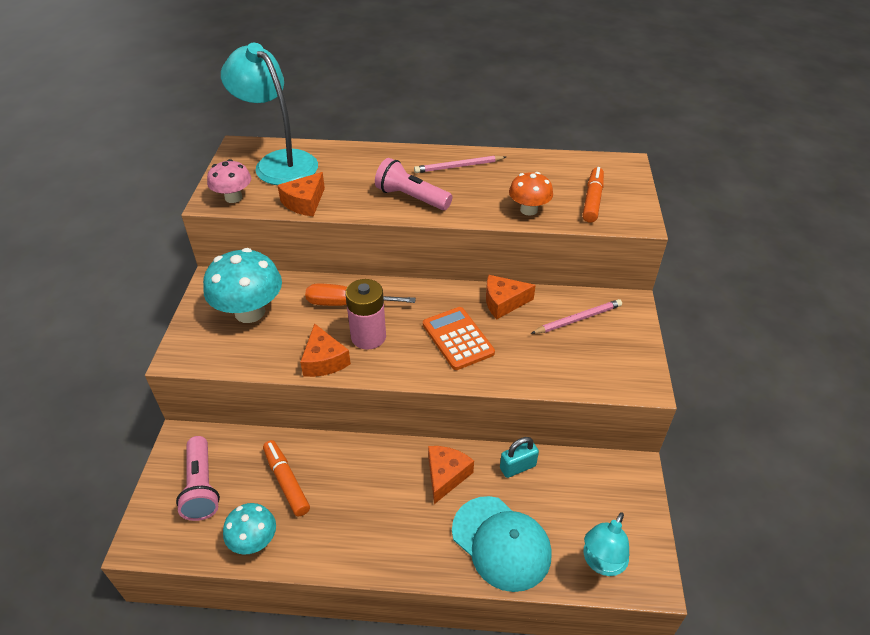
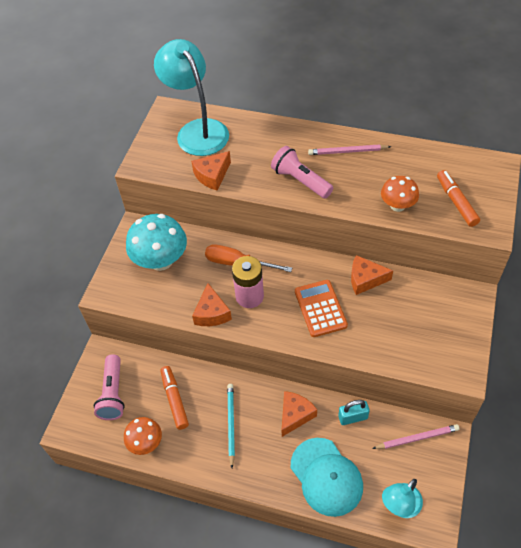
camera: 15 degrees right, 10 degrees up
pink mushroom [207,159,251,203] -> none
turquoise mushroom [223,503,276,555] -> orange mushroom [124,417,162,455]
pink pencil [531,299,622,334] -> pink pencil moved to [372,424,460,449]
orange marker [583,167,604,223] -> orange marker turned 45 degrees counterclockwise [437,170,480,227]
none -> turquoise pencil [227,384,235,468]

